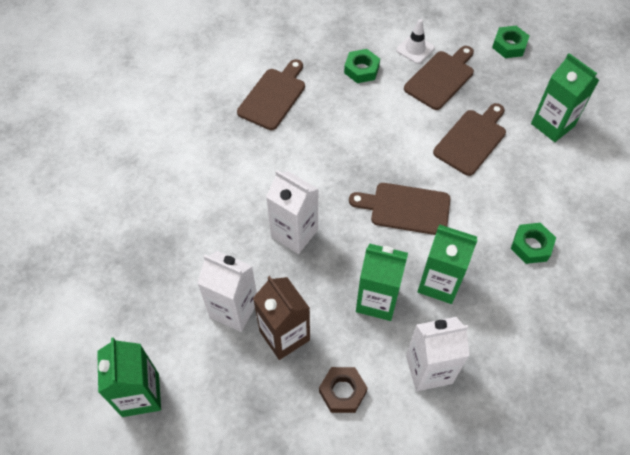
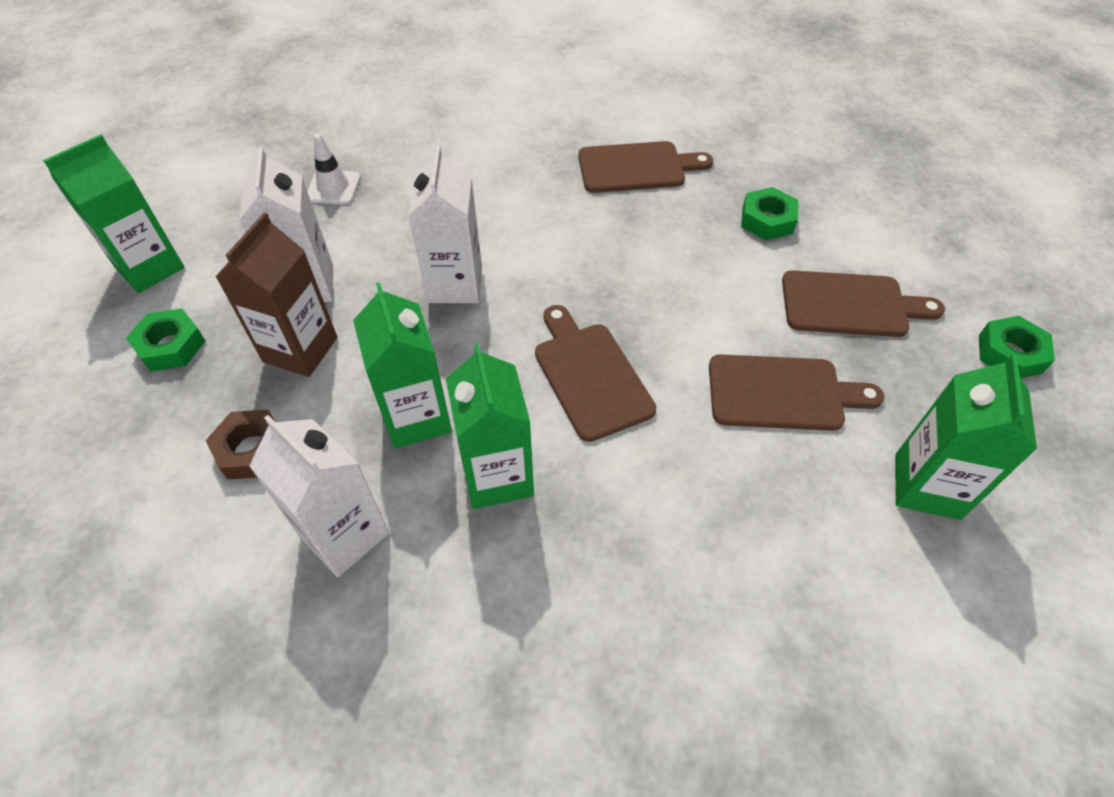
camera: 55 degrees right, 5 degrees down
white traffic cone [396,19,435,64] -> white traffic cone moved to [307,134,361,205]
green nut [511,223,556,264] -> green nut moved to [126,308,205,372]

